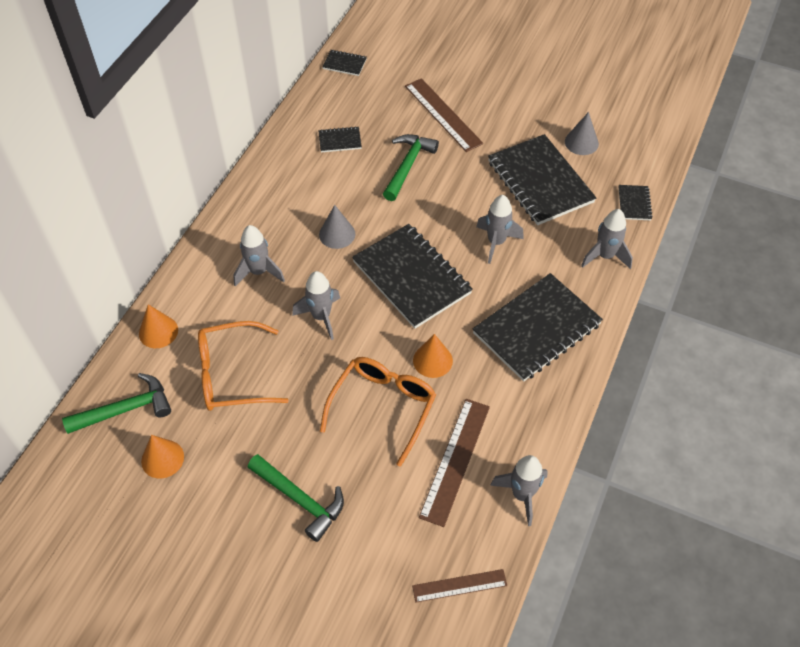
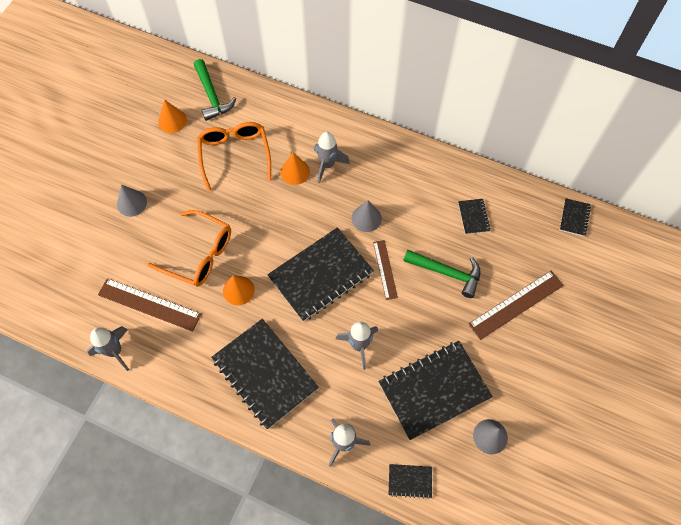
camera: 90 degrees right, 10 degrees up
orange cone [139,304,178,348] -> orange cone moved to [281,153,310,185]
green hammer [248,454,344,542] -> grey cone [117,185,147,217]
grey rocket [292,271,340,340] -> none
brown ruler [412,569,507,603] -> brown ruler moved to [373,240,398,300]

